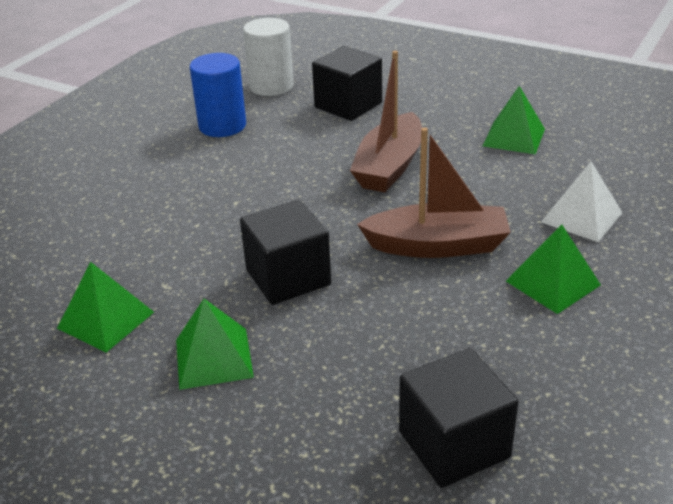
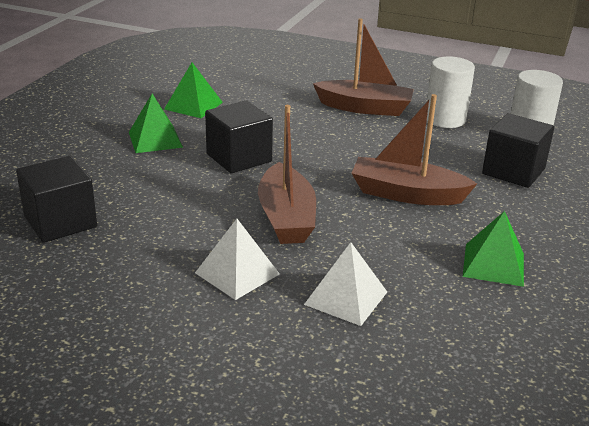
camera: 80 degrees right, 5 degrees down
blue cylinder [190,53,246,137] -> white cylinder [427,56,475,128]
green pyramid [506,224,601,314] -> white pyramid [195,219,280,300]
none -> brown boat [313,18,414,116]

